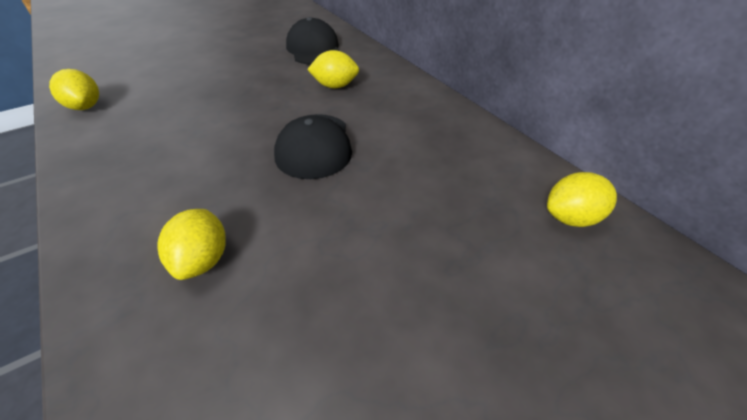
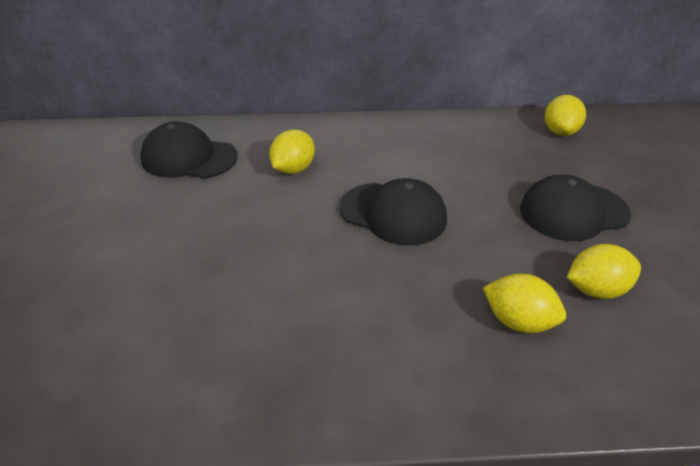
camera: 60 degrees left, 5 degrees down
yellow lemon [49,69,99,110] -> yellow lemon moved to [567,244,641,299]
none -> black cap [520,175,631,241]

